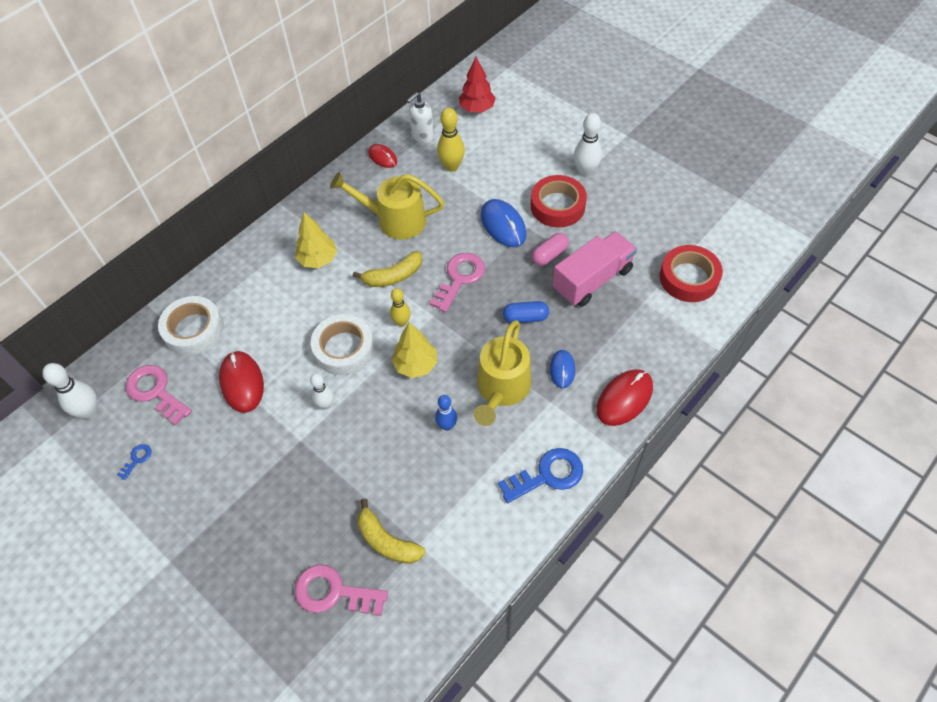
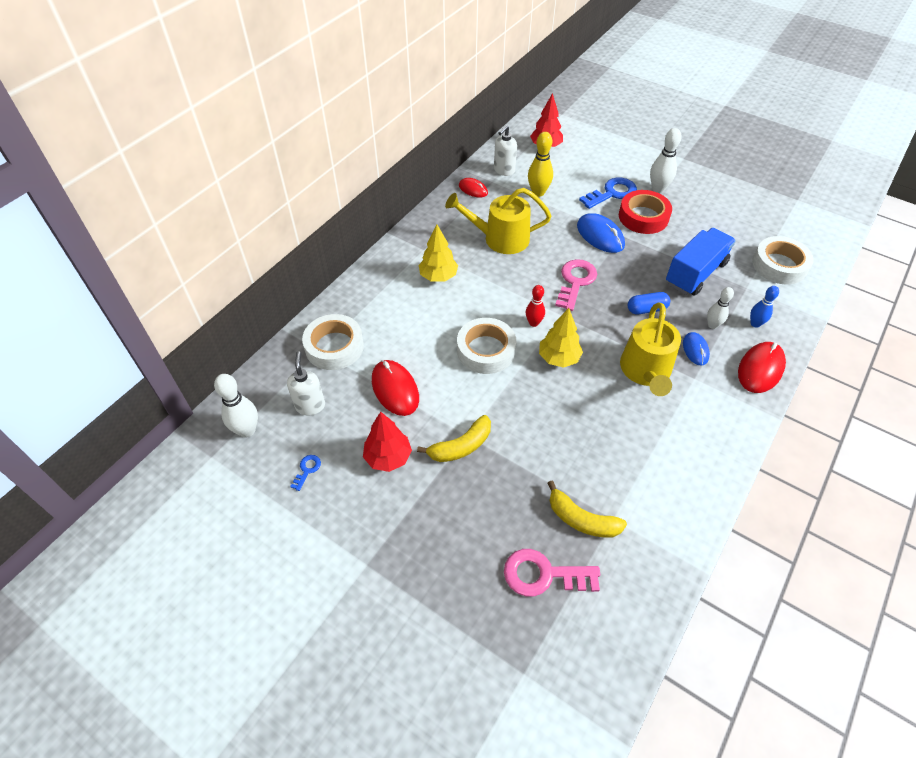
camera: 10 degrees left, 5 degrees down
pink key [126,365,192,426] -> white soap dispenser [287,351,325,415]
white bowling pin [310,373,334,409] -> white bowling pin moved to [707,287,734,329]
yellow banana [353,251,422,287] -> yellow banana moved to [417,415,491,462]
yellow bowling pin [390,288,411,327] -> red bowling pin [526,285,545,327]
blue bowling pin [435,395,457,431] -> blue bowling pin moved to [750,286,779,328]
blue key [498,448,583,503] -> blue key moved to [579,177,637,209]
pink capsule [532,233,569,266] -> none
pink truck [553,231,637,307] -> blue truck [666,228,736,296]
red tape [660,245,723,302] -> white tape [752,236,814,285]
none -> red tree [363,412,412,472]

